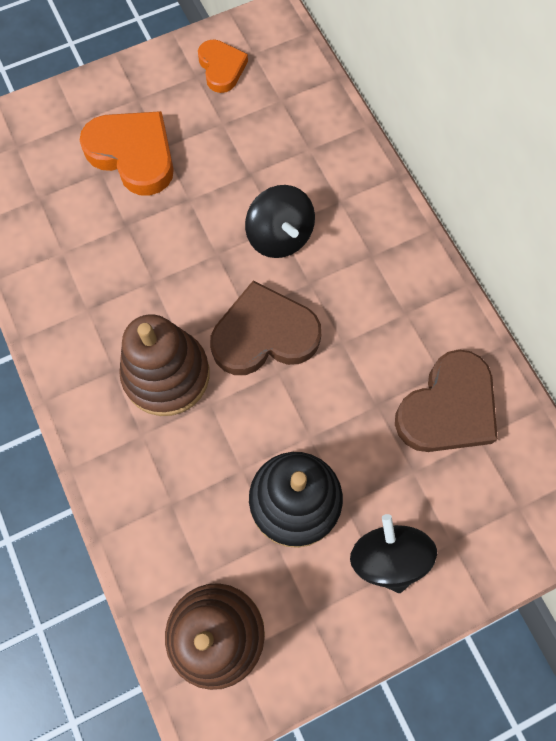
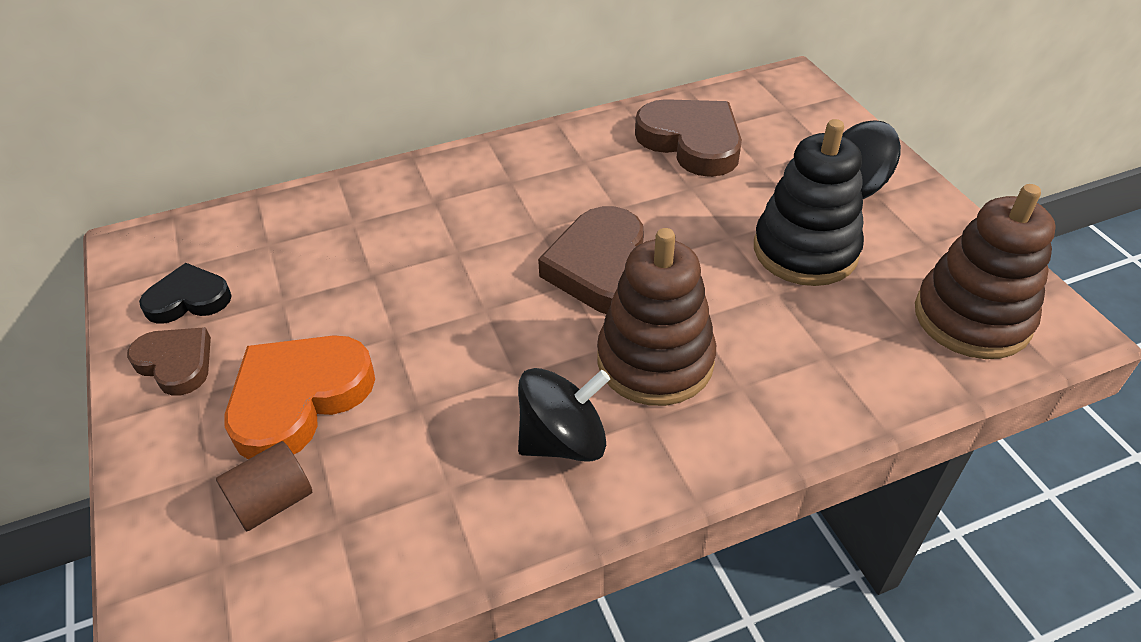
camera: 85 degrees left, 25 degrees down
orange heart [198,39,248,93] -> black heart [139,263,232,324]
black spinning top [245,185,315,258] -> black spinning top moved to [518,368,610,462]
none -> brown heart [127,327,211,396]
none -> brown cylinder [216,441,312,531]

